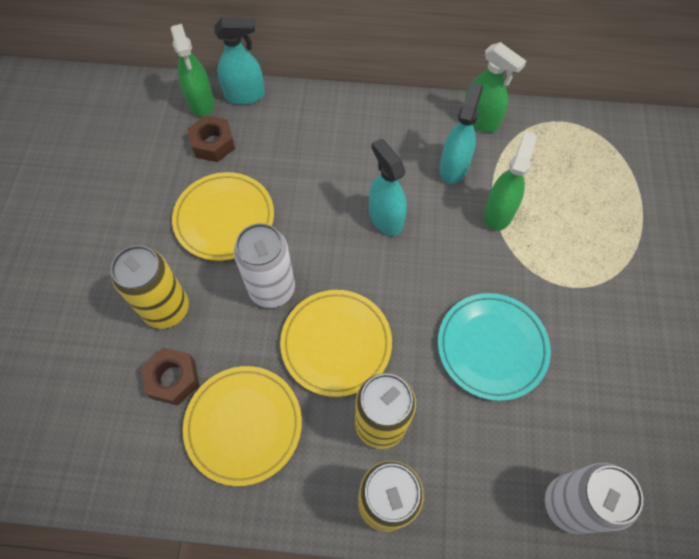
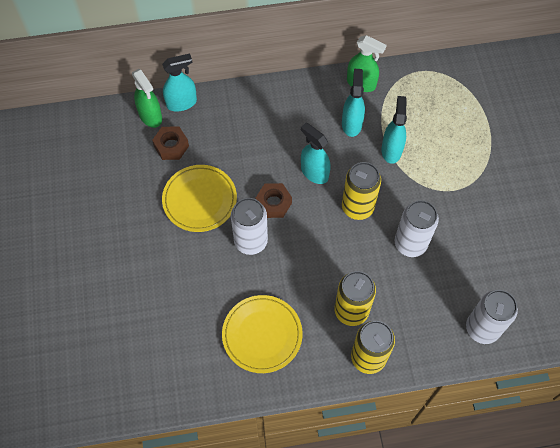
camera: 15 degrees left, 0 degrees up
yellow can [111,245,189,329] -> yellow can moved to [342,162,381,220]
brown nut [141,348,199,405] -> brown nut moved to [255,183,292,218]
yellow plate [280,290,392,397] -> none
turquoise plate [438,293,551,401] -> white can [395,200,439,257]
green spray bottle [484,131,537,231] -> turquoise spray bottle [381,96,407,164]

